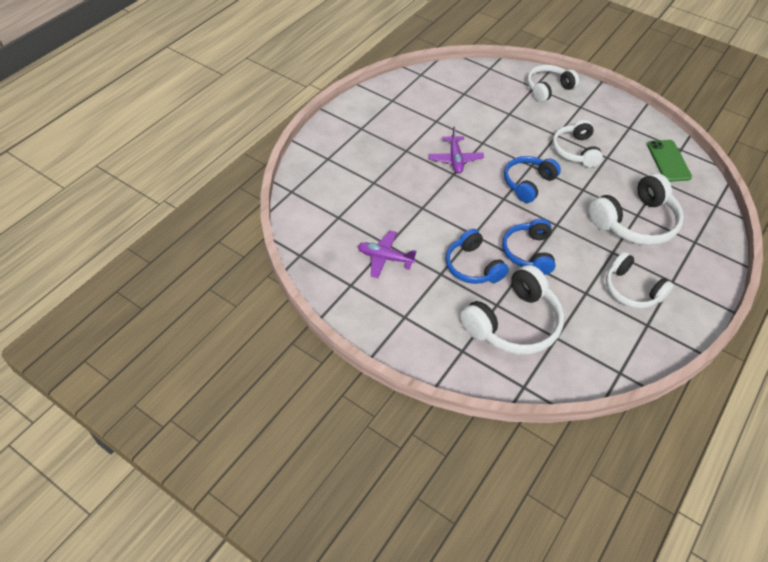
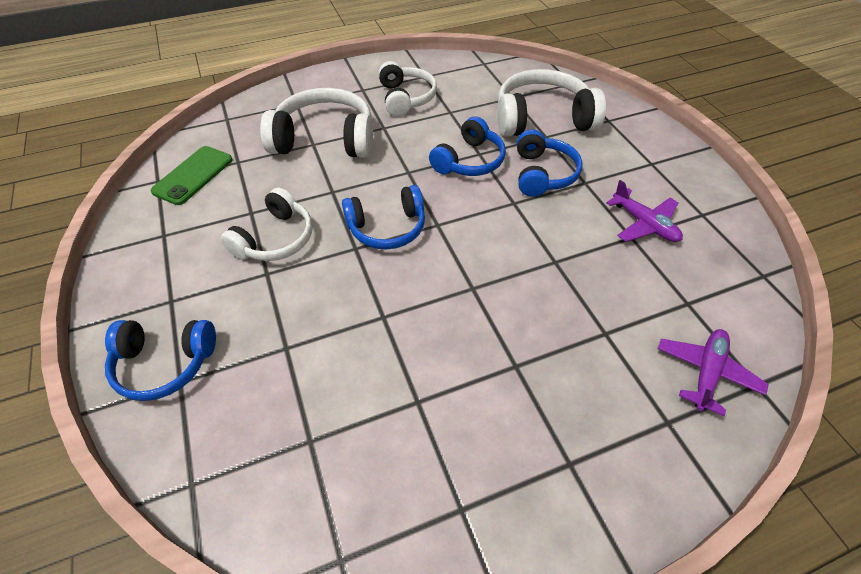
camera: 145 degrees left, 0 degrees up
purple plane [428,126,484,174] -> purple plane moved to [657,329,769,416]
white headphones [527,65,579,102] -> blue headphones [105,320,216,401]

